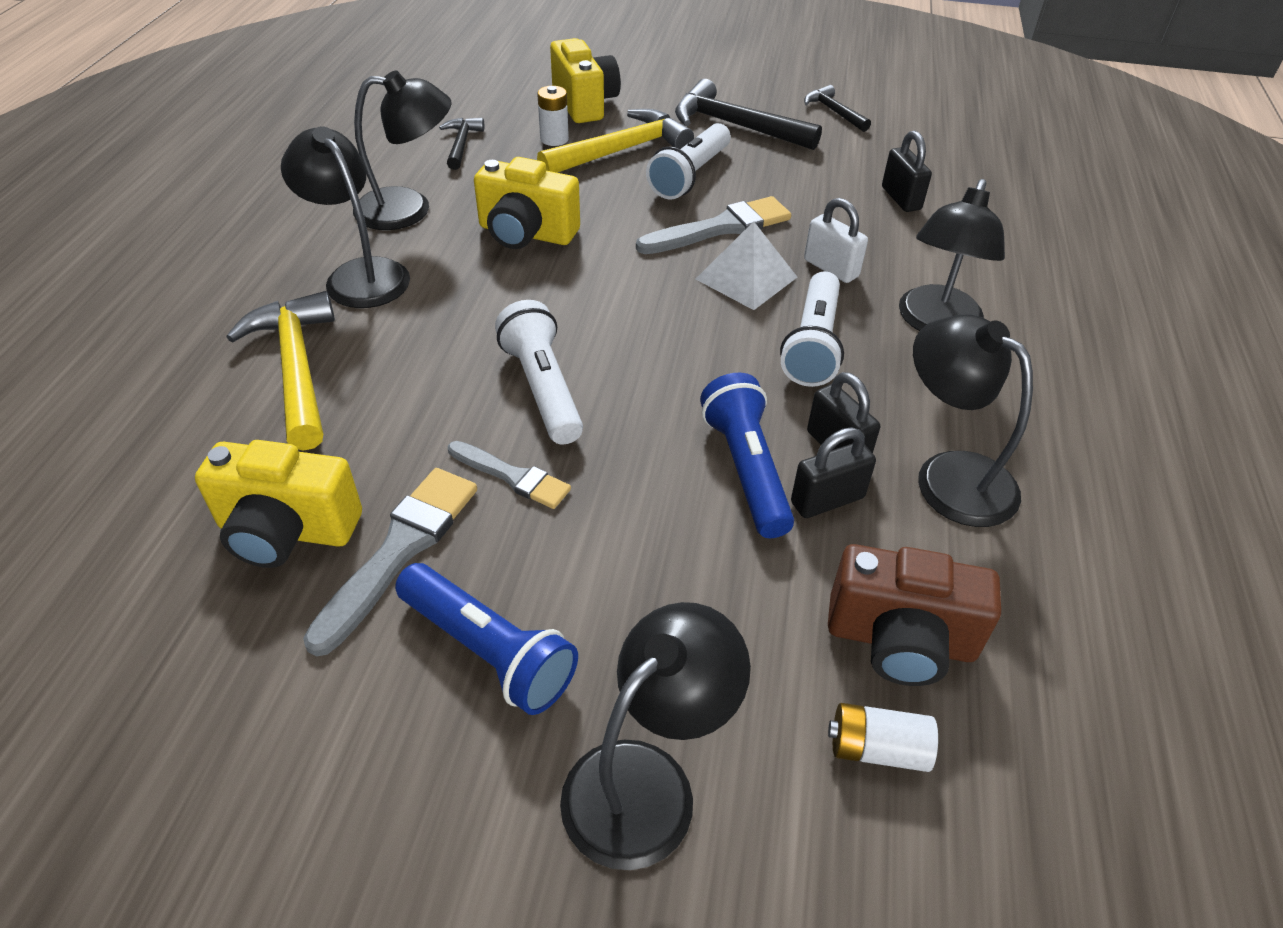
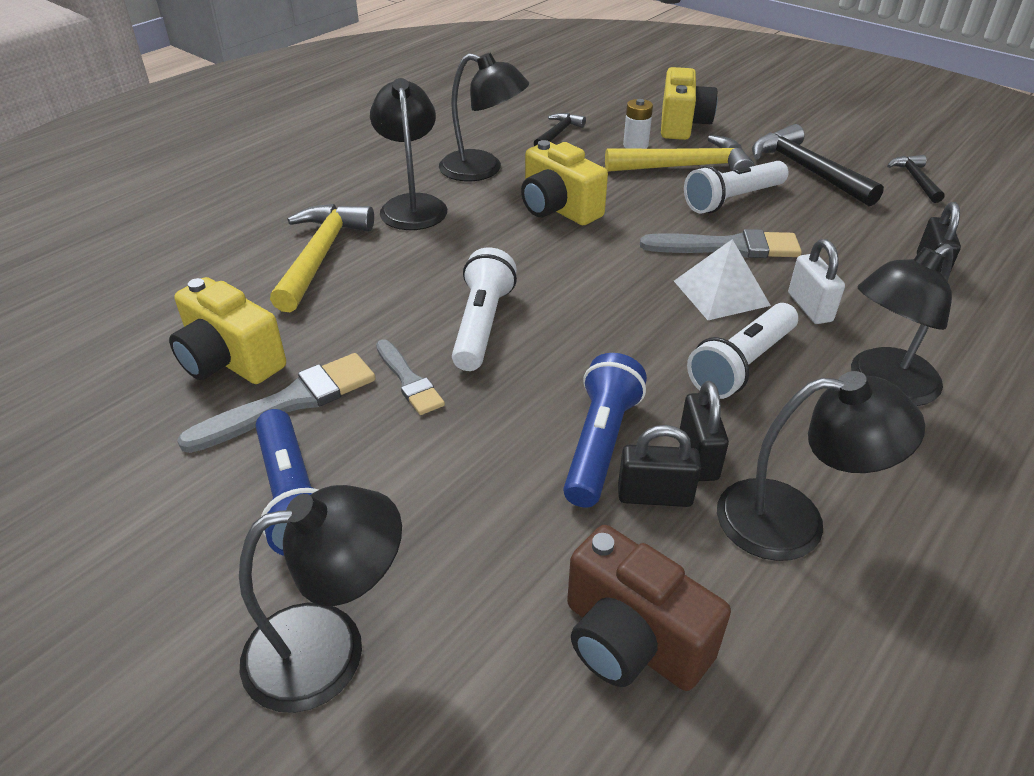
camera: 30 degrees right, 5 degrees down
white battery [828,703,938,772] -> none
black lamp [913,314,1033,527] -> black lamp turned 105 degrees clockwise [717,371,925,561]

